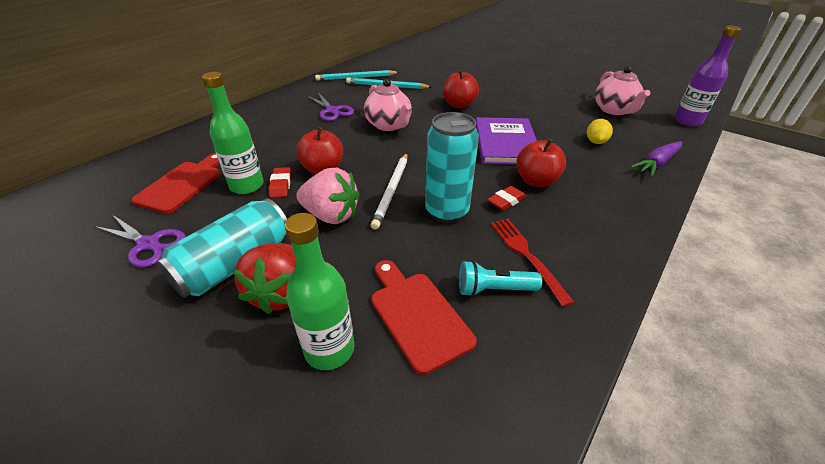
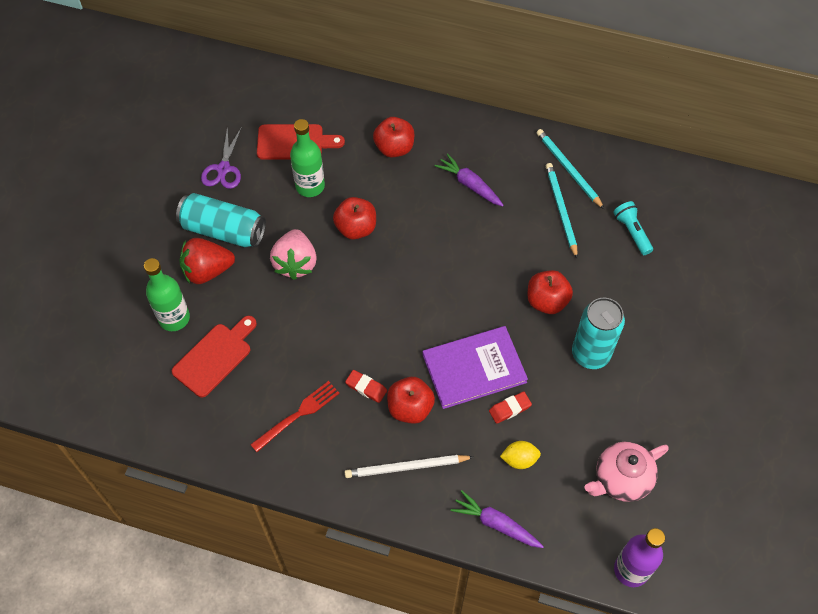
camera: 70 degrees right, 20 degrees up
red eraser [269,167,291,198] -> red eraser moved to [489,391,532,424]
purple scissors [307,92,354,121] -> purple carrot [434,153,504,206]
pink teapot [364,79,412,131] -> none
white pencil [371,153,407,229] -> white pencil moved to [345,455,473,478]
turquoise can [425,112,479,223] -> turquoise can moved to [572,298,625,369]
turquoise flashlight [459,260,542,297] -> turquoise flashlight moved to [613,201,653,255]
none -> red apple [373,117,414,158]

